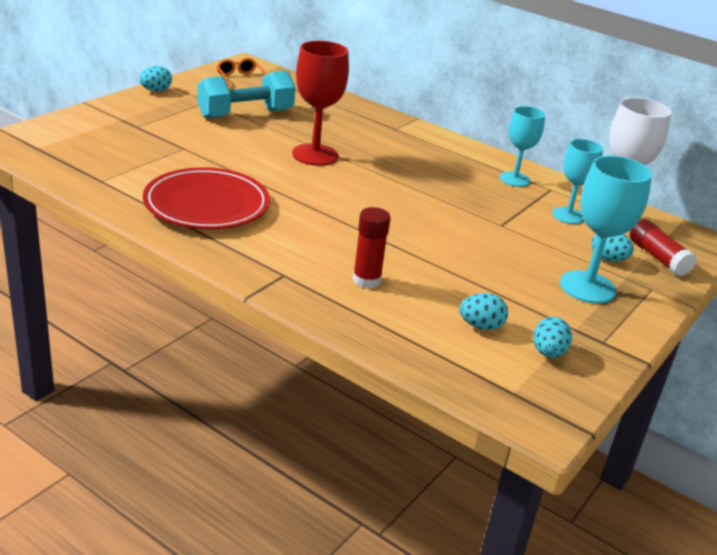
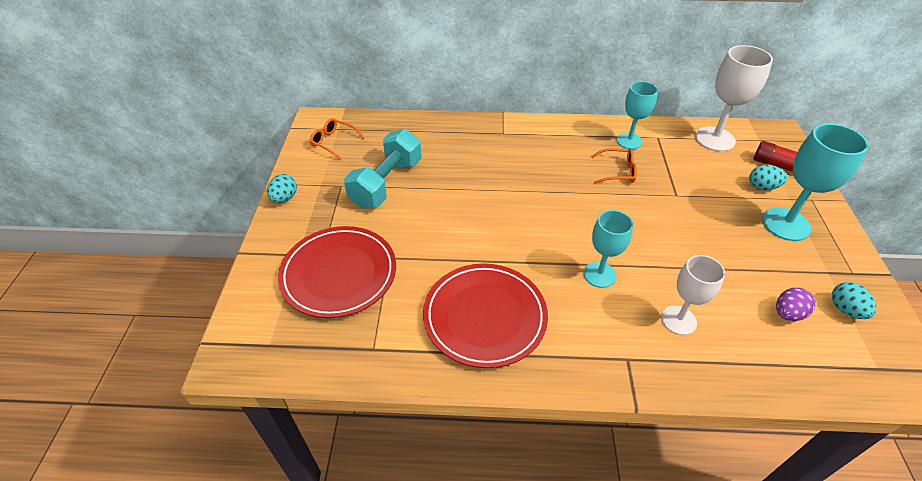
camera: 30 degrees left, 15 degrees up
red goblet [292,41,349,166] -> none
red glue stick [352,207,391,288] -> white goblet [661,255,725,335]
turquoise egg [459,293,508,330] -> purple egg [776,287,815,321]
turquoise goblet [552,139,603,224] -> turquoise goblet moved to [583,210,633,288]
none -> red plate [278,226,396,318]
none -> orange glasses [591,148,637,184]

